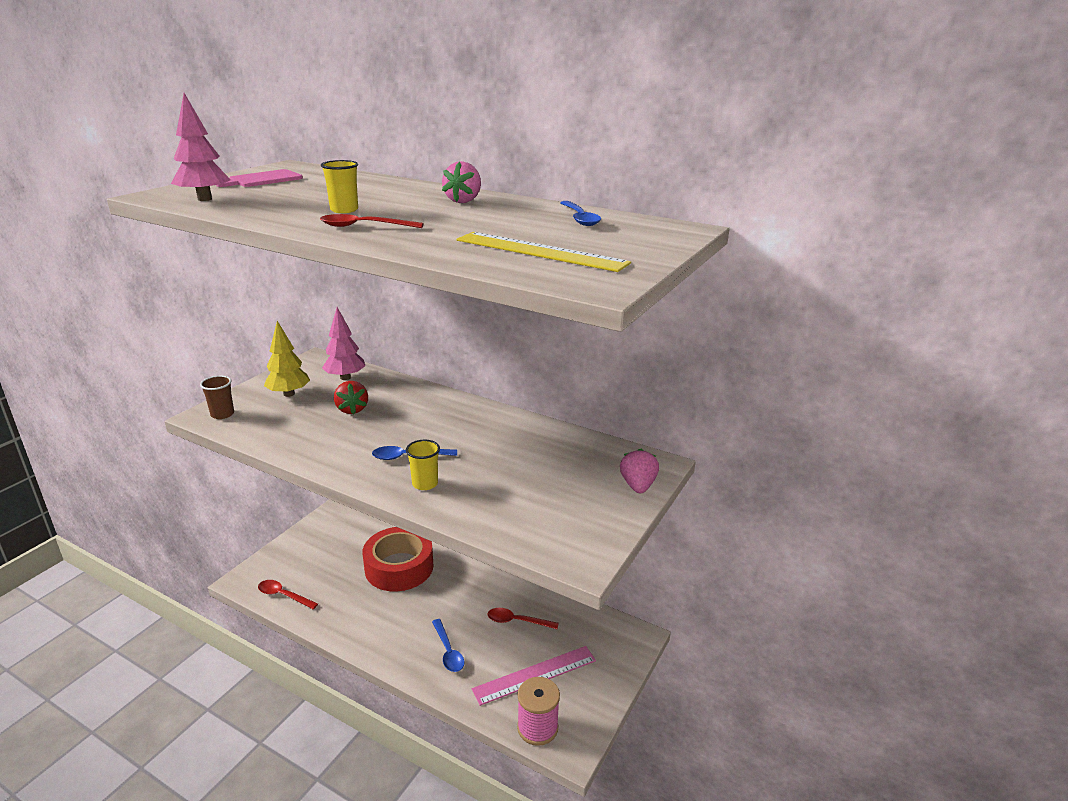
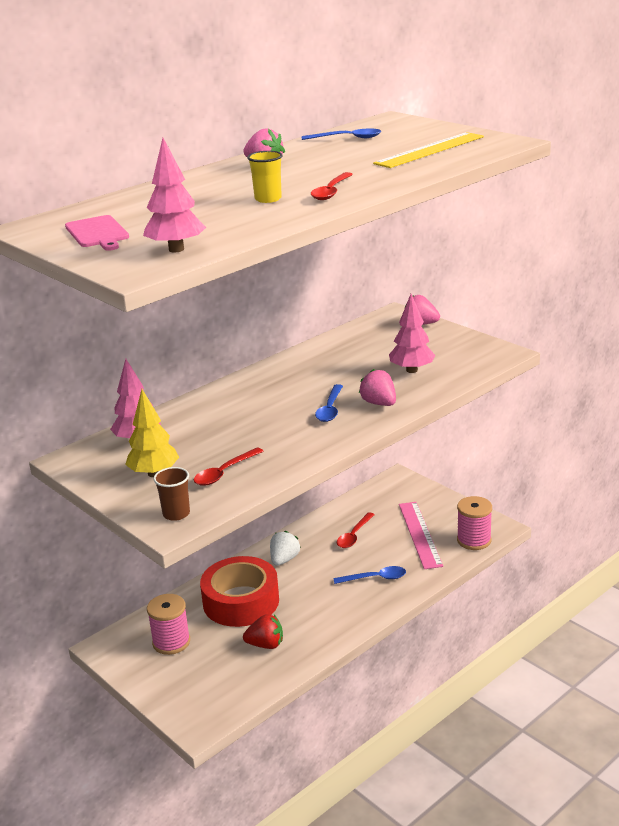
camera: 70 degrees left, 0 degrees up
red spoon [258,580,318,609] -> red spoon moved to [194,448,264,486]
red strawberry [334,381,368,415] -> red strawberry moved to [243,614,283,649]
yellow cup [406,440,440,490] -> pink strawberry [359,369,396,406]
none -> pink spool [147,594,190,655]
none -> white strawberry [270,531,301,566]
none -> pink tree [389,294,435,373]

